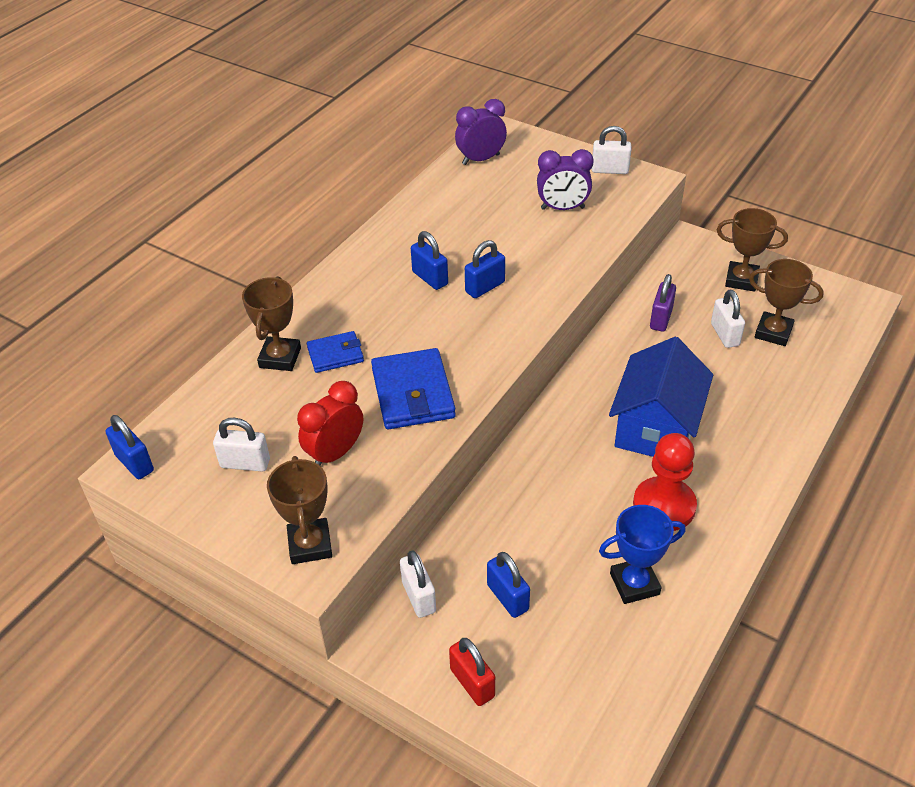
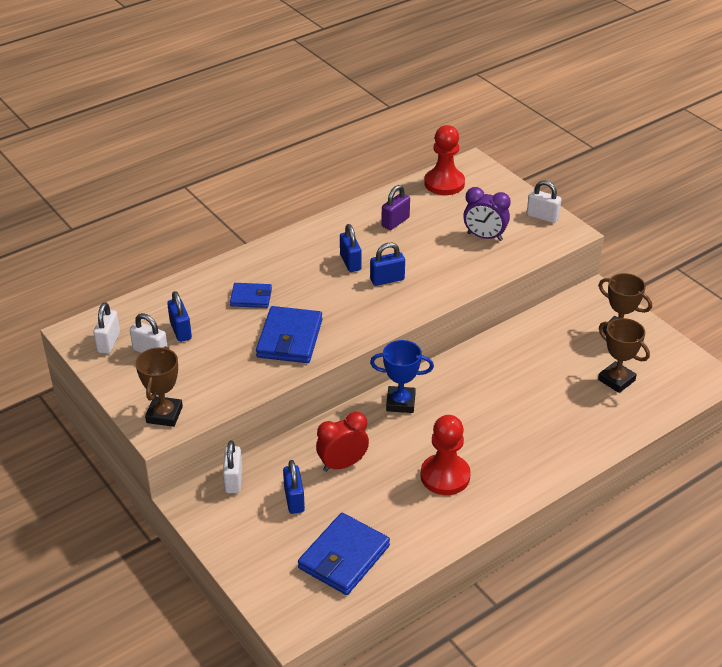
camera: 20 degrees right, 5 degrees down
blue padlock [105,415,154,479] -> blue padlock moved to [167,291,192,342]
brown trophy [242,276,301,371] -> none
red clock [297,381,363,466] -> red clock moved to [316,412,369,472]
red padlock [449,638,495,706] -> none
purple clock [455,99,507,165] -> red pawn [424,125,465,195]
blue trophy [599,505,686,604] -> blue trophy moved to [370,340,434,413]
blue house [609,337,713,457] -> none
purple padlock [650,274,676,332] -> purple padlock moved to [381,185,410,230]
white padlock [711,290,745,348] -> white padlock moved to [93,302,120,354]
none -> blue wallet [298,513,390,595]

